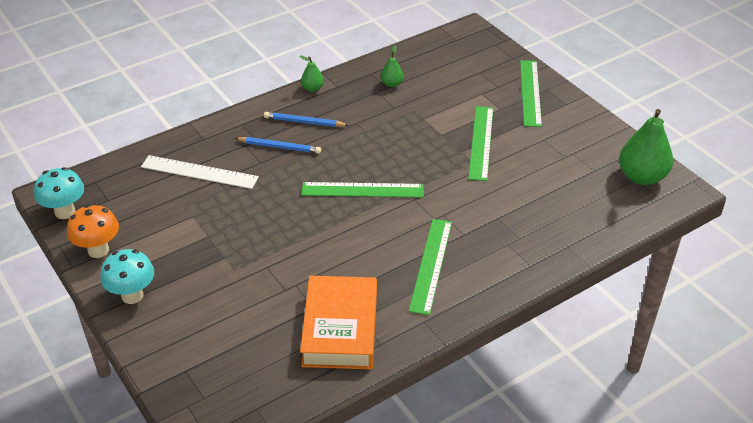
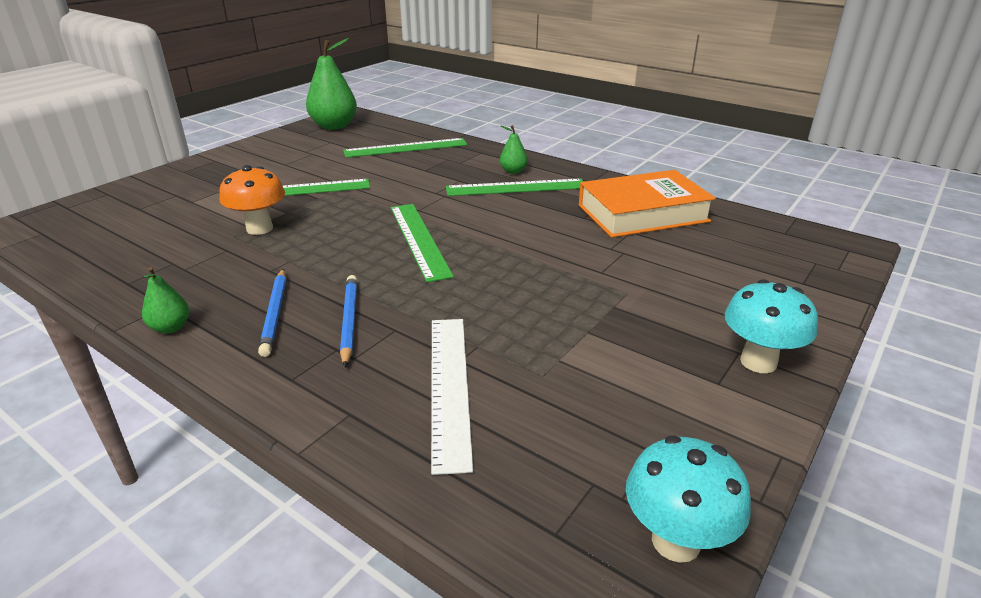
camera: 110 degrees left, 10 degrees down
orange mushroom [67,204,119,258] -> orange mushroom moved to [220,165,285,235]
green pear [381,46,404,87] -> green pear moved to [500,125,528,174]
green ruler [520,60,542,127] -> green ruler moved to [343,138,467,158]

